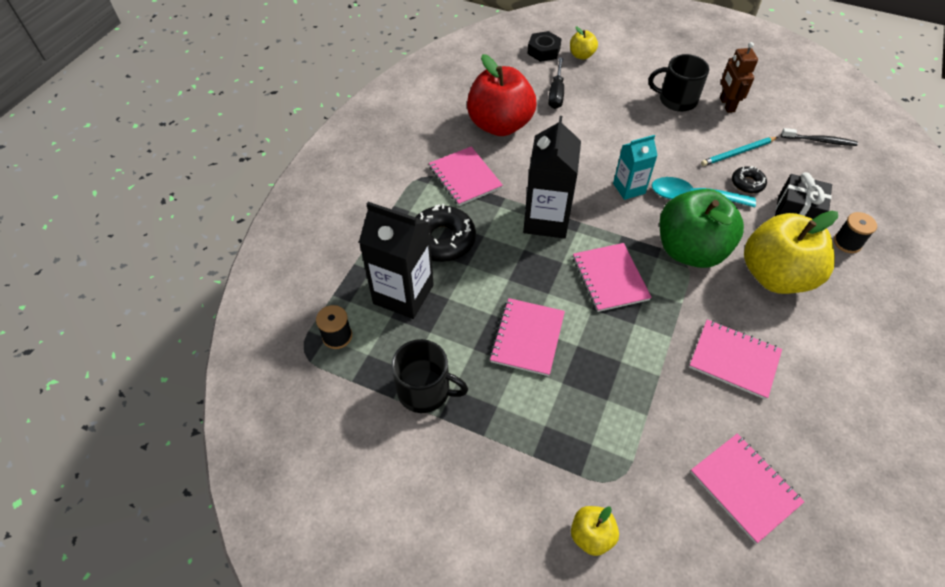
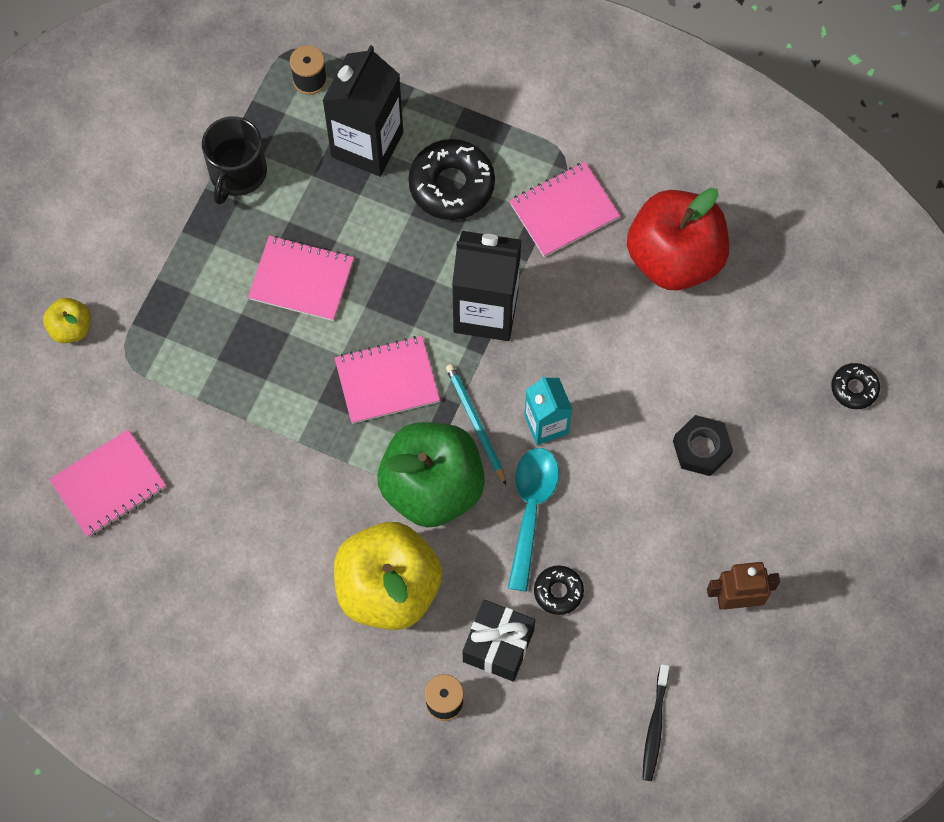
camera: 90 degrees right, 15 degrees up
black nut [527,31,561,62] -> black nut moved to [673,415,733,476]
black screwdriver [548,57,564,109] -> none
yellow apple [570,27,598,60] -> black donut [831,363,880,409]
black mug [649,54,709,112] -> none
pink notebook [689,319,782,400] -> none
turquoise pencil [701,137,778,166] -> turquoise pencil moved to [446,364,506,485]

